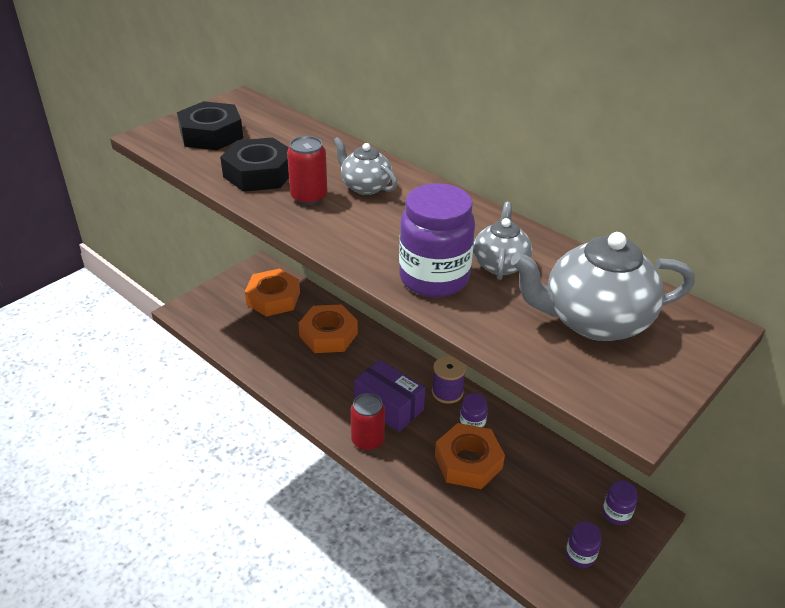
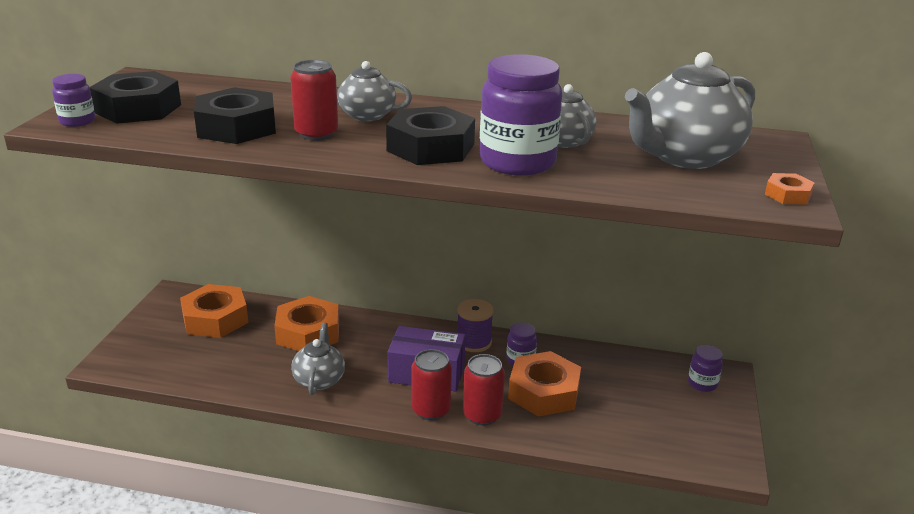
camera: 30 degrees left, 10 degrees down
purple jar [566,521,601,568] -> purple jar moved to [52,74,95,127]
none -> grey teapot [291,323,345,395]
none -> black nut [386,106,475,165]
none -> red can [463,354,505,426]
none -> orange nut [765,173,815,205]

